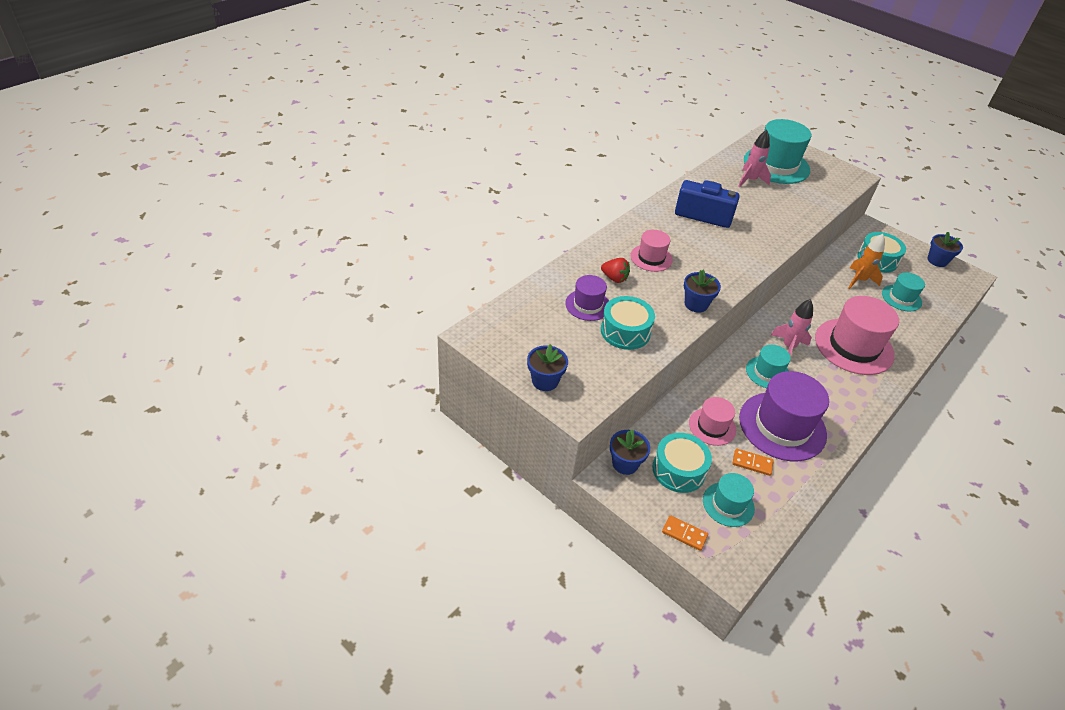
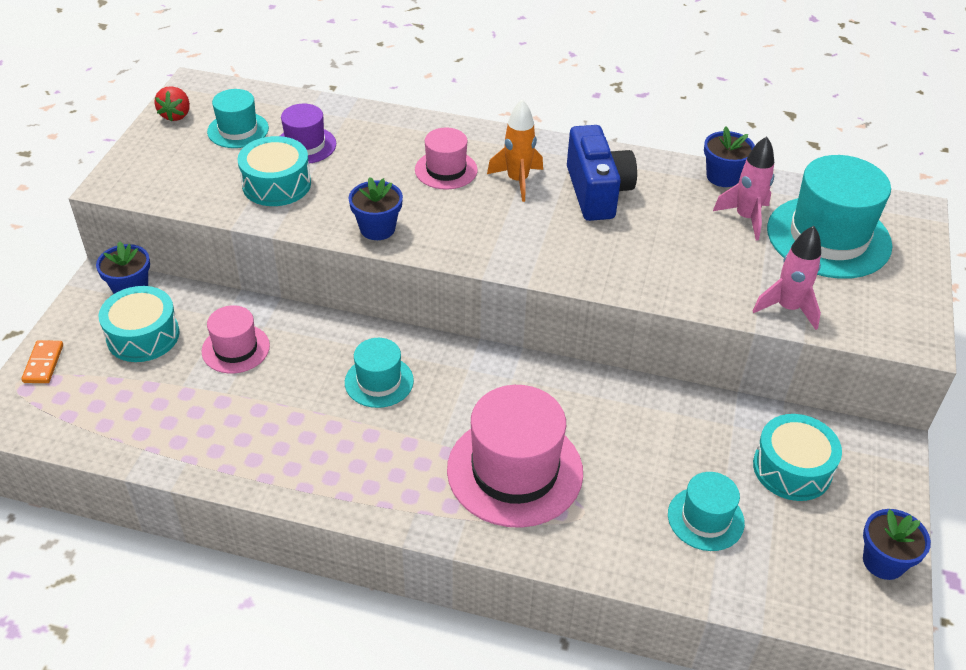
camera: 65 degrees right, 0 degrees up
blue flower pot [527,344,568,391] -> blue flower pot moved to [704,126,755,187]
red strawberry [601,258,630,283] -> red strawberry moved to [155,86,190,122]
turquoise hat [703,473,755,527] -> turquoise hat moved to [207,89,269,148]
orange domino [732,448,774,476] -> none
purple hat [739,371,829,461] -> none
pink rocket [771,299,813,356] -> pink rocket moved to [753,226,821,330]
orange rocket [848,234,885,289] -> orange rocket moved to [487,99,543,202]

